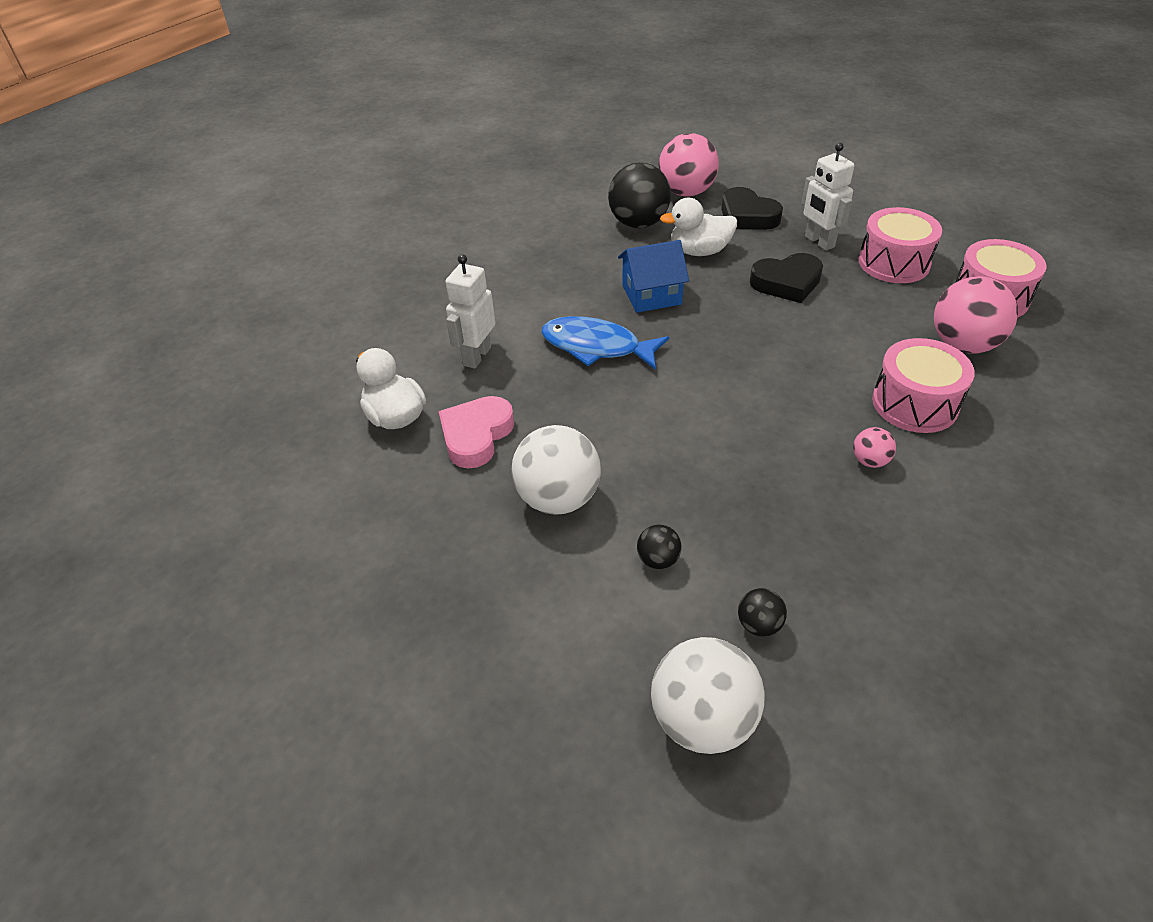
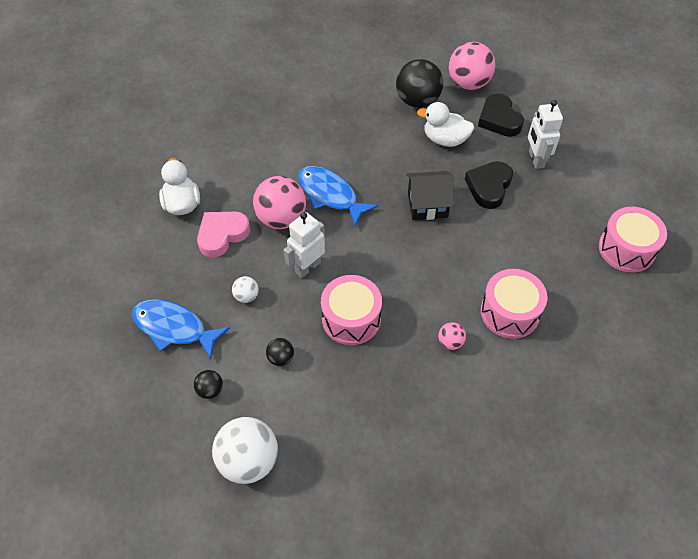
camera: 20 degrees right, 10 degrees up
white robot [446,254,495,369] -> white robot moved to [284,212,325,278]
white ball [511,425,601,514] -> white ball [232,276,259,303], size x0.47
blue house [618,240,689,313] -> none
black ball [738,588,787,637] -> black ball moved to [194,370,223,399]
black heart [750,253,823,303] -> black heart turned 105 degrees clockwise [465,161,513,209]
pink drum [859,207,942,283] -> pink drum moved to [321,275,382,345]
pink ball [934,276,1018,353] -> pink ball moved to [253,176,306,229]
none -> blue fish [132,299,230,359]
none -> black house [406,171,454,220]

